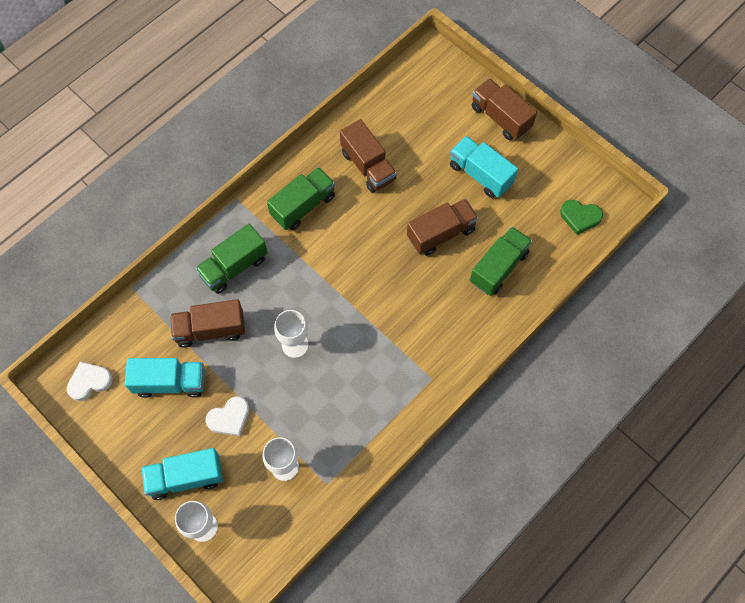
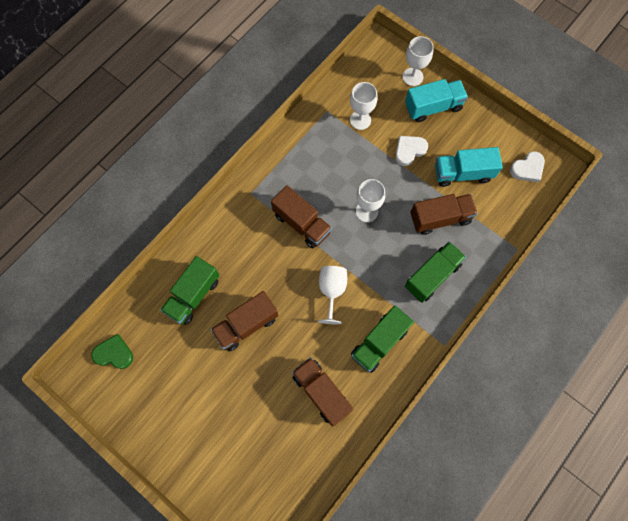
camera: 175 degrees right, 5 degrees up
turquoise truck [450,136,518,198] -> none
brown truck [472,78,537,140] -> brown truck moved to [271,185,332,248]
none -> white goblet [318,266,347,324]

